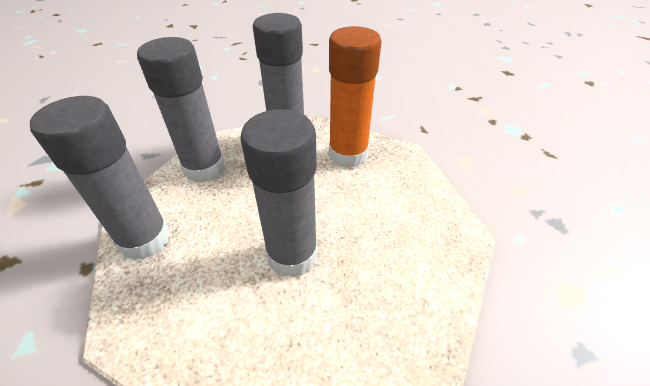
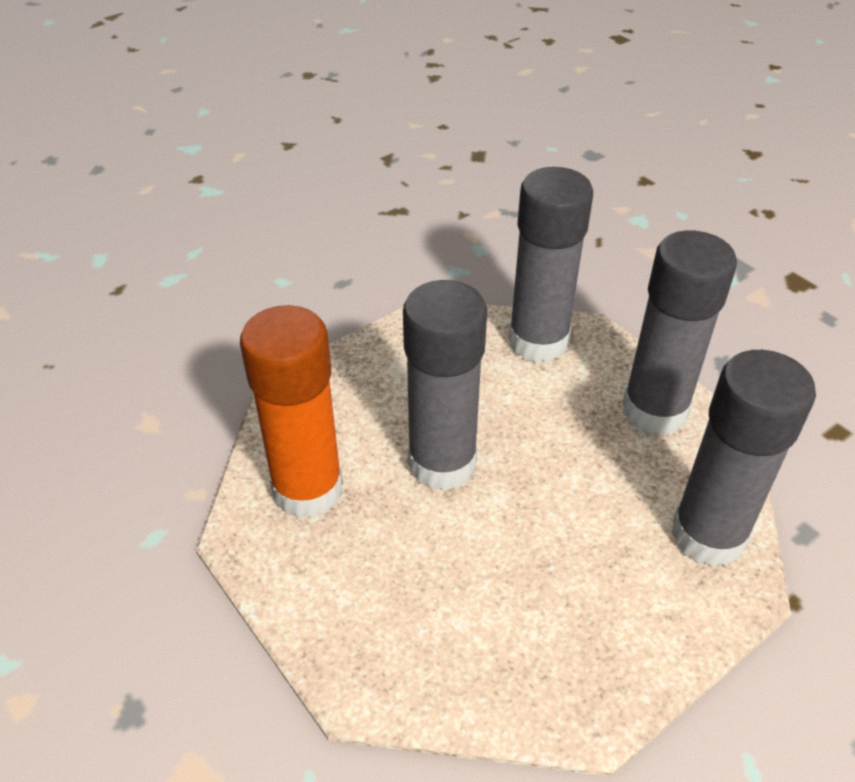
camera: 115 degrees right, 0 degrees up
orange glue stick [329,26,382,168] -> orange glue stick moved to [240,305,343,518]

